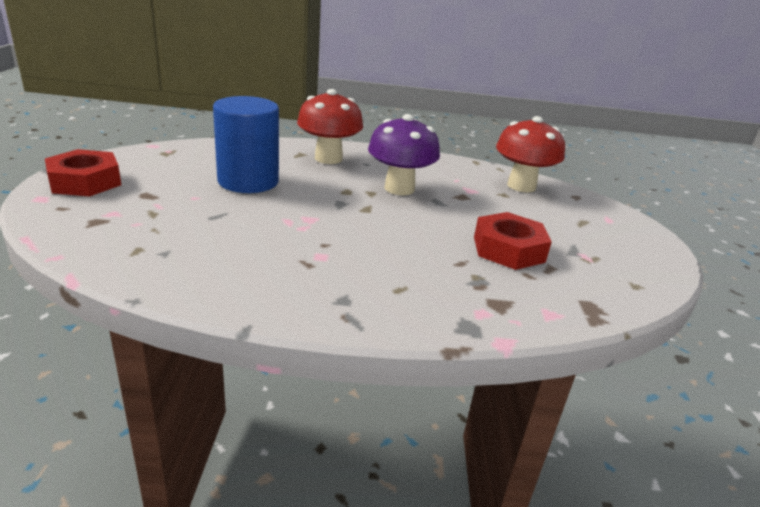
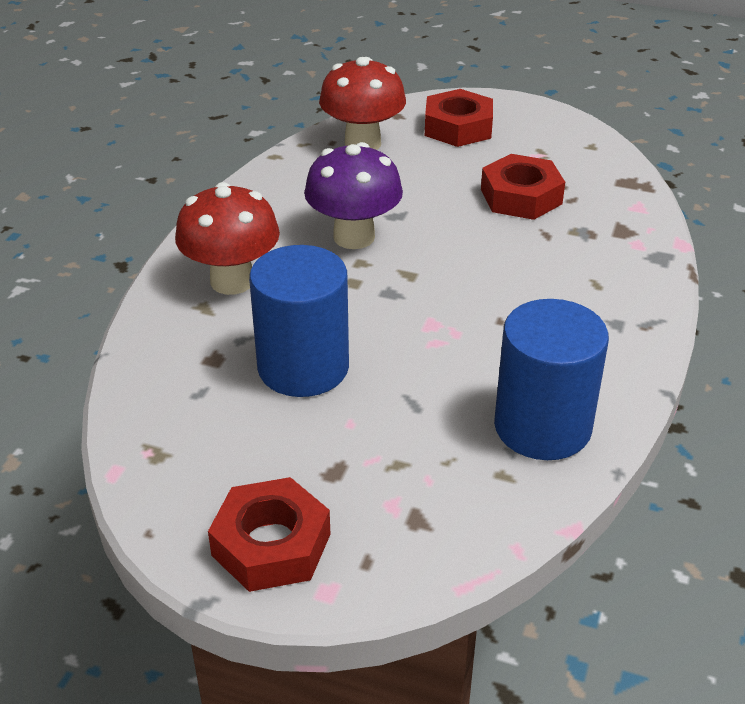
camera: 70 degrees left, 10 degrees up
none -> red nut [425,89,493,147]
none -> blue cylinder [494,299,609,460]

